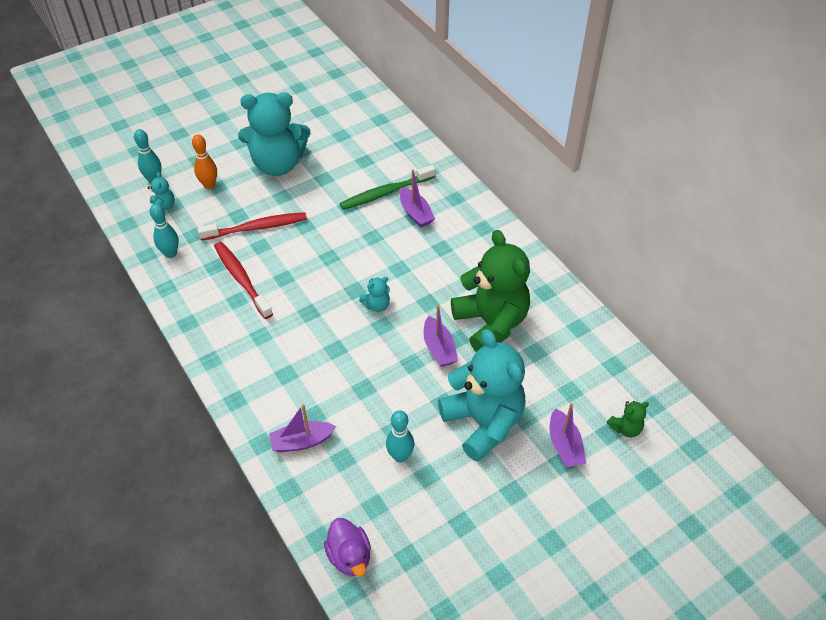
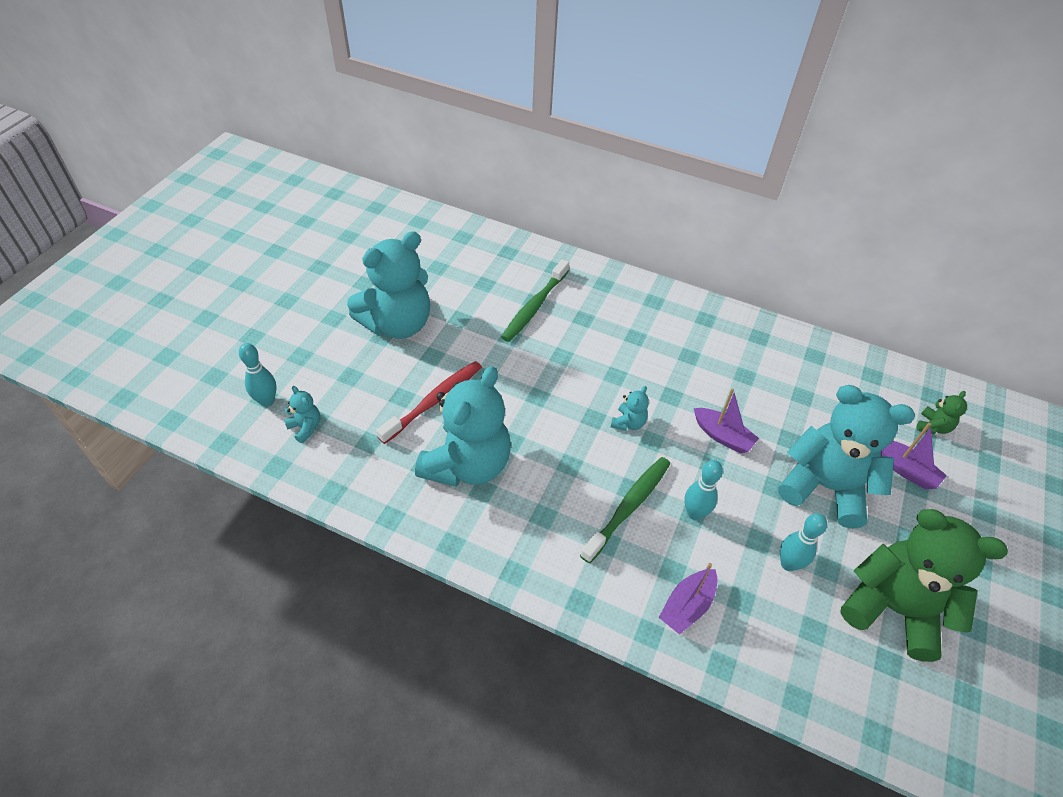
camera: 35 degrees left, 0 degrees up
turquoise bowling pin [150,203,179,258] -> turquoise bowling pin moved to [684,460,723,520]
orange bowling pin [192,134,217,189] -> none
red toothbrush [214,242,273,319] -> turquoise teddy bear [415,366,511,487]
purple duck [324,518,371,576] -> none
purple boat [400,169,435,228] -> none
green teddy bear [451,230,530,352] -> green teddy bear moved to [840,509,1008,662]
none -> green toothbrush [580,457,670,563]

